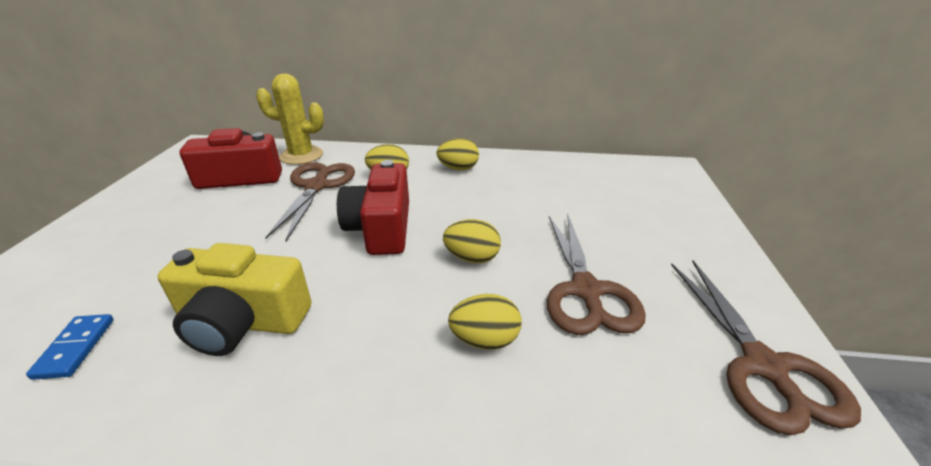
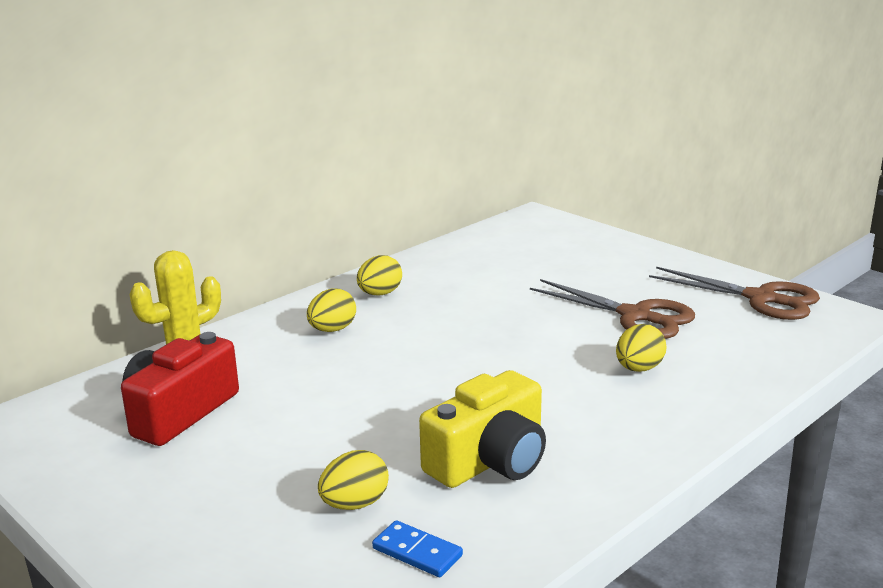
camera: 50 degrees left, 10 degrees down
brown scissors [265,162,355,241] -> none
red camera [337,160,409,255] -> none
yellow egg [443,219,501,263] -> yellow egg moved to [318,450,389,510]

